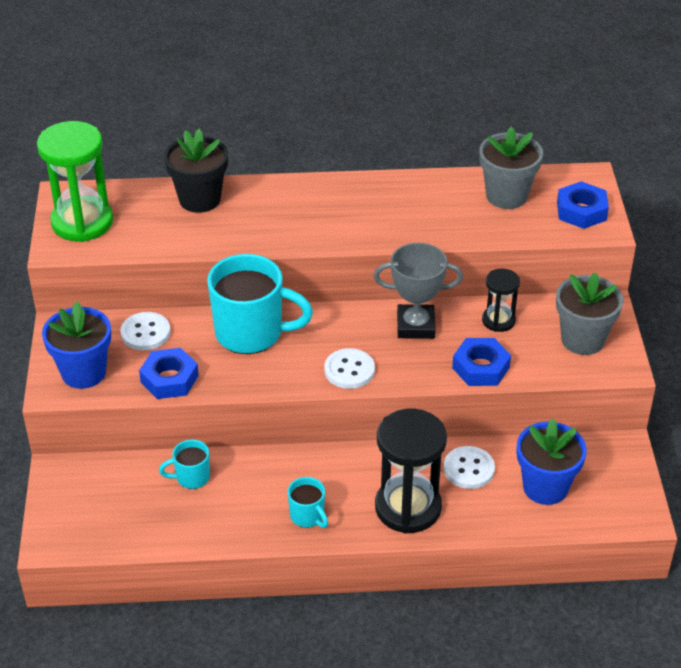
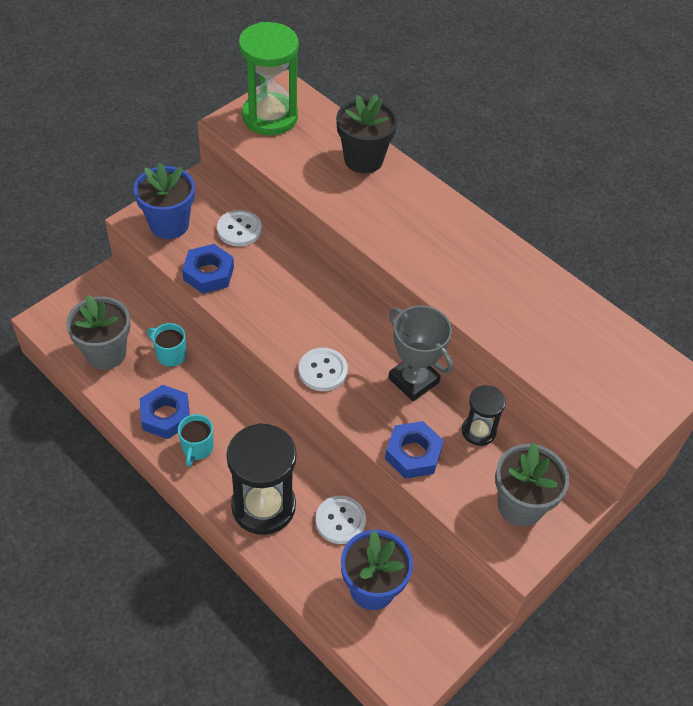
camera: 45 degrees right, 10 degrees up
turquoise mug [207,254,313,354] -> none
grey flower pot [479,127,543,209] -> grey flower pot moved to [66,295,130,370]
blue nut [557,181,609,229] -> blue nut moved to [140,385,190,439]

